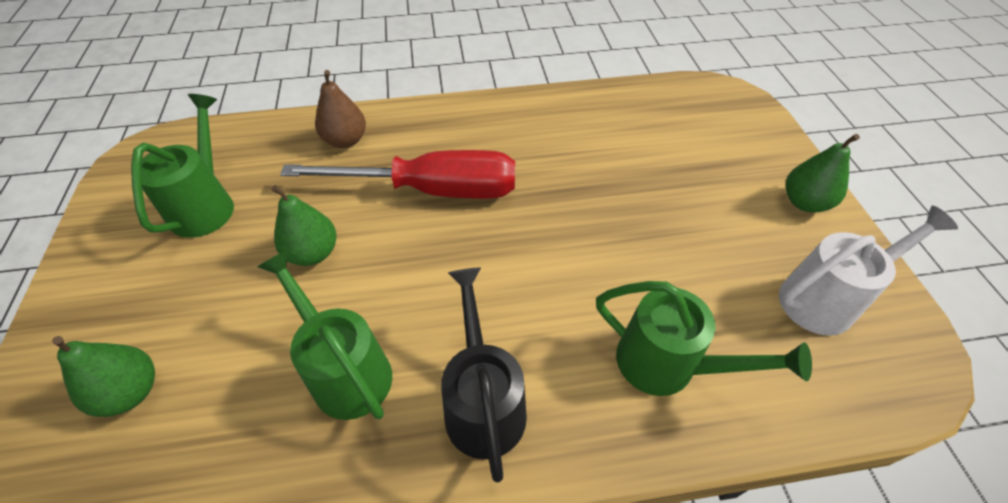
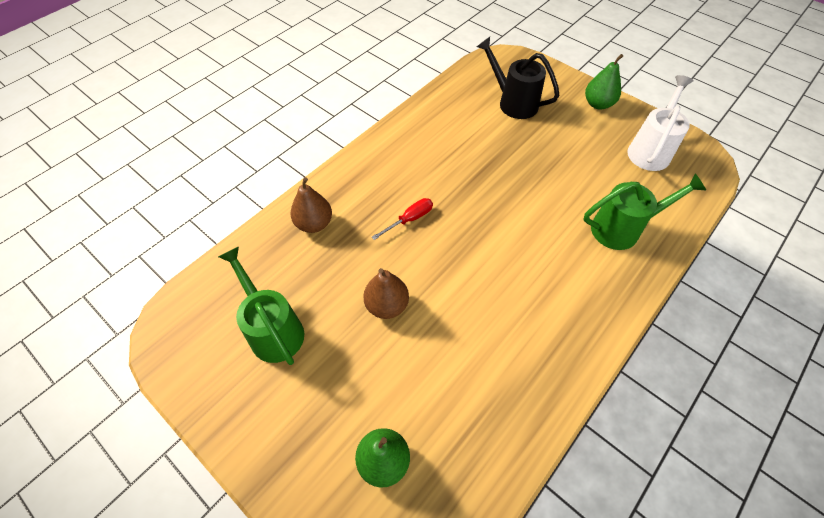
camera: 40 degrees left, 5 degrees up
green watering can [257,250,392,420] -> none
green pear [271,185,336,266] -> brown pear [363,268,409,319]
red screwdriver [280,150,515,199] -> red screwdriver [372,198,433,240], size x0.41
black watering can [441,268,527,483] -> black watering can moved to [477,37,559,119]

